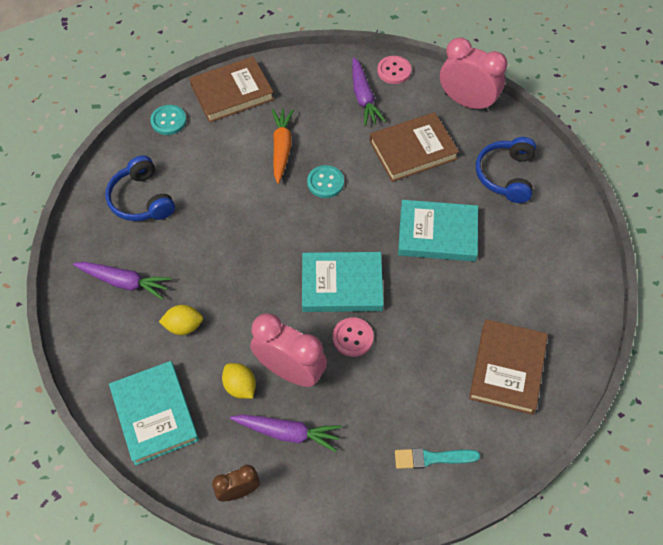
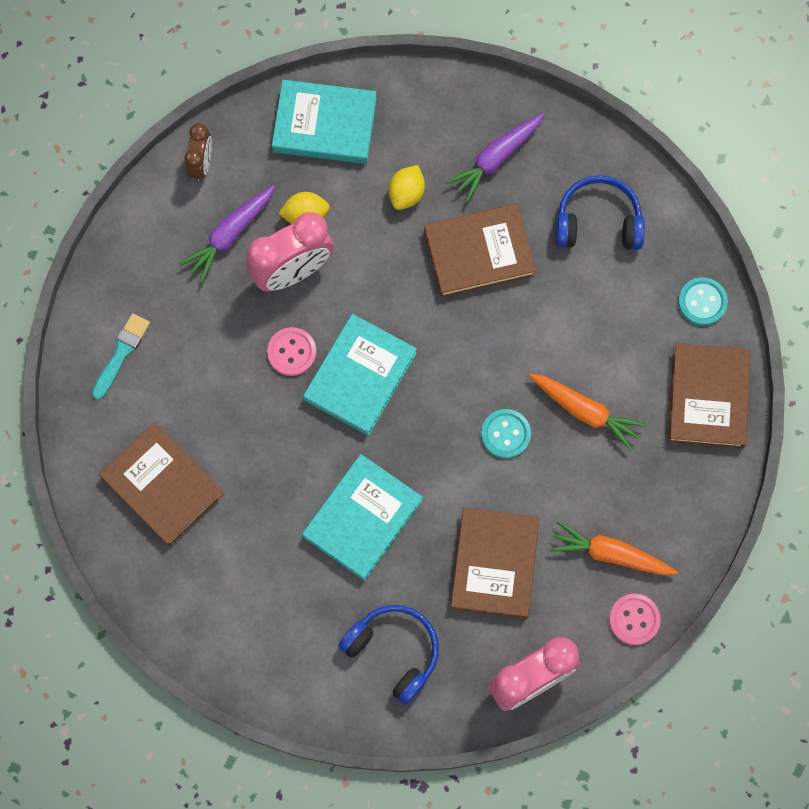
camera: 120 degrees right, 15 degrees up
purple carrot [352,57,386,126] -> orange carrot [550,521,678,575]
none -> brown book [424,204,536,298]

